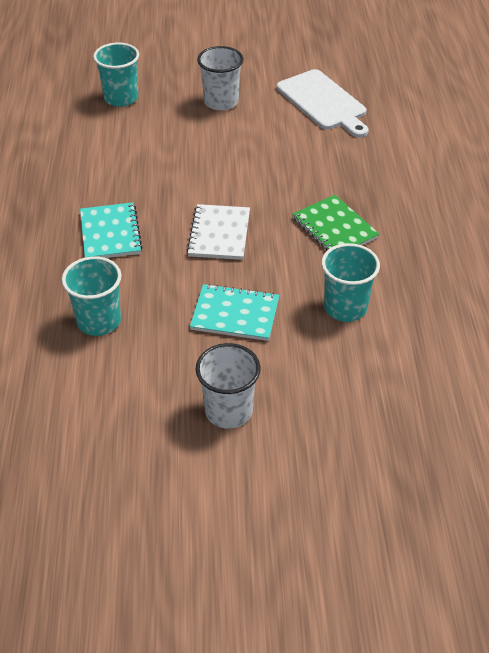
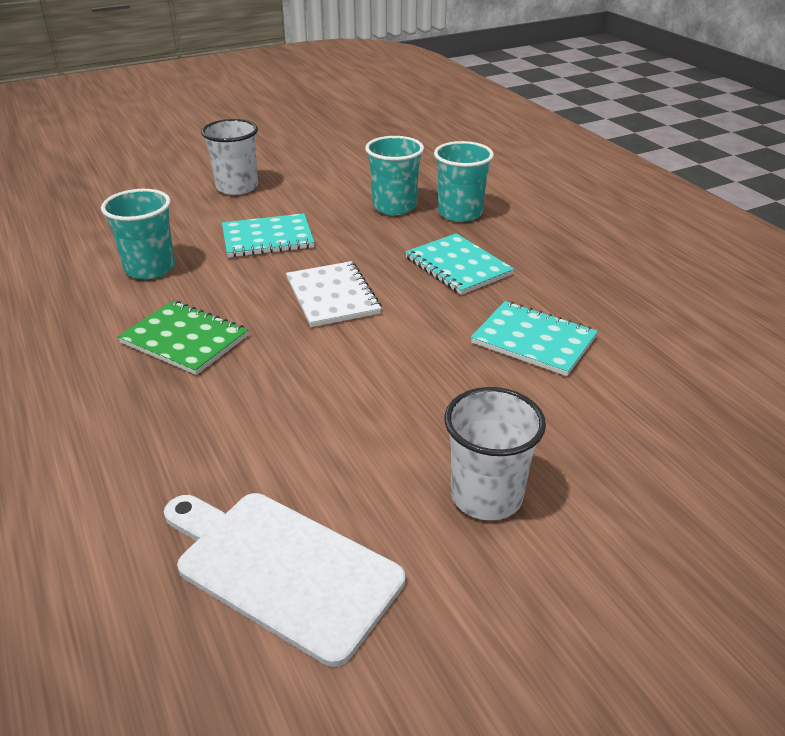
camera: 155 degrees right, 10 degrees down
turquoise cup [93,42,139,107] -> turquoise cup moved to [434,141,494,222]
none -> turquoise notebook [471,301,598,376]

